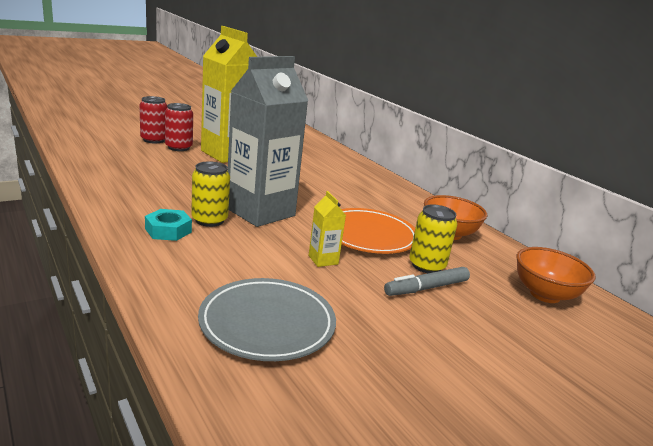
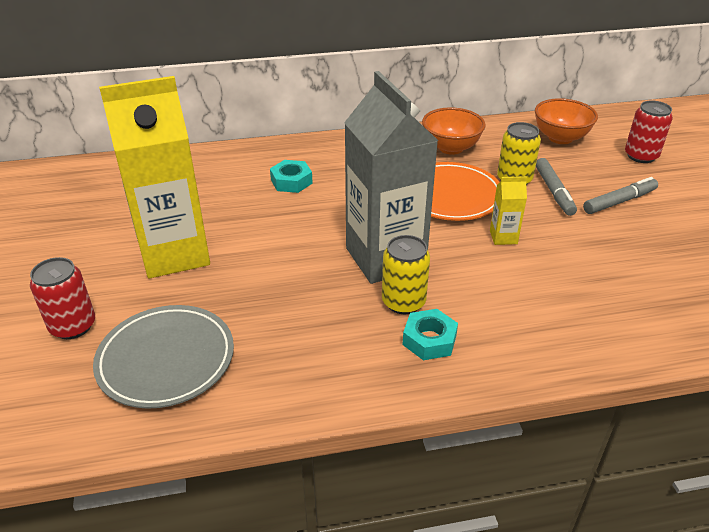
camera: 65 degrees left, 15 degrees up
red can [165,103,193,151] -> red can moved to [625,101,673,163]
grey plate [198,278,336,361] -> grey plate moved to [93,305,234,409]
none -> turquoise nut [270,160,313,193]
none -> grey marker [583,177,658,214]

